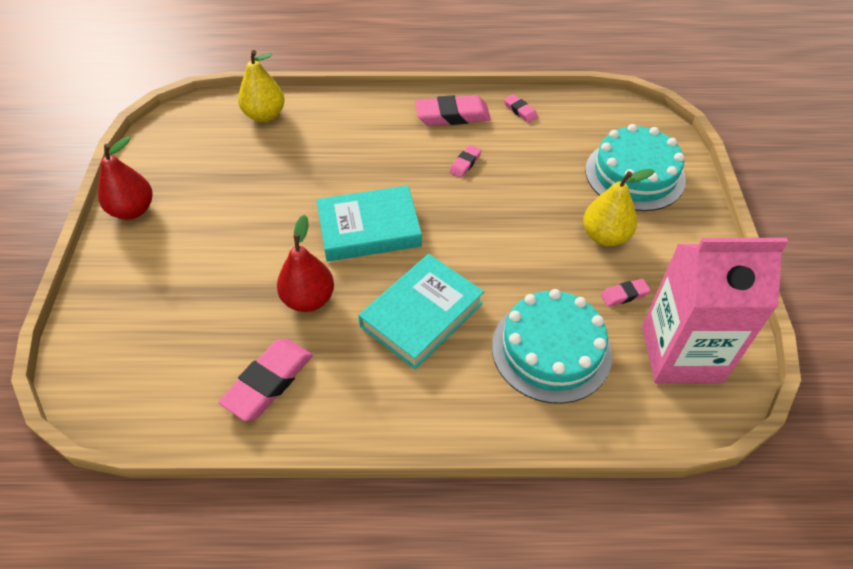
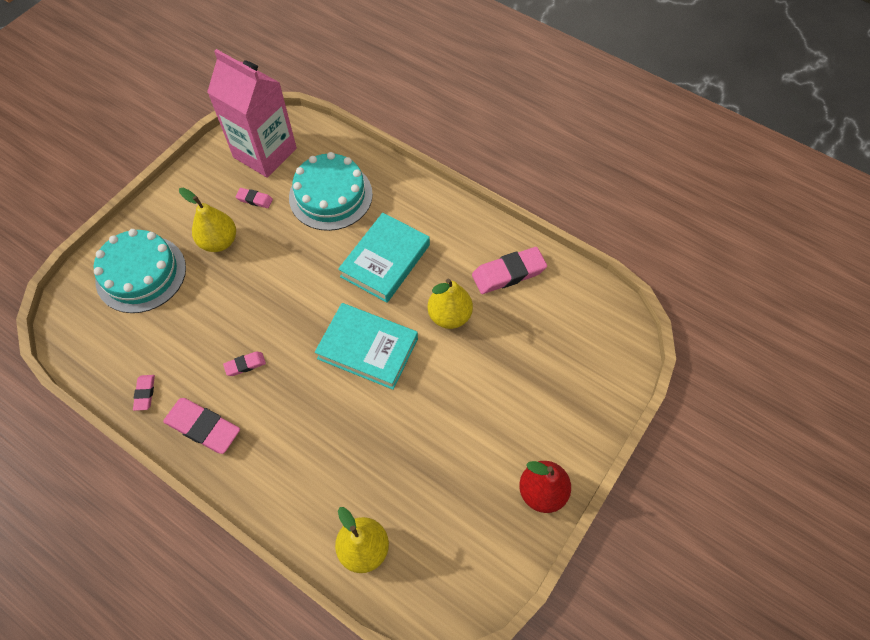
camera: 145 degrees left, 10 degrees up
red pear [277,215,334,312] -> yellow pear [428,278,473,329]
turquoise book [358,254,484,369] -> turquoise book turned 45 degrees counterclockwise [338,213,430,303]

